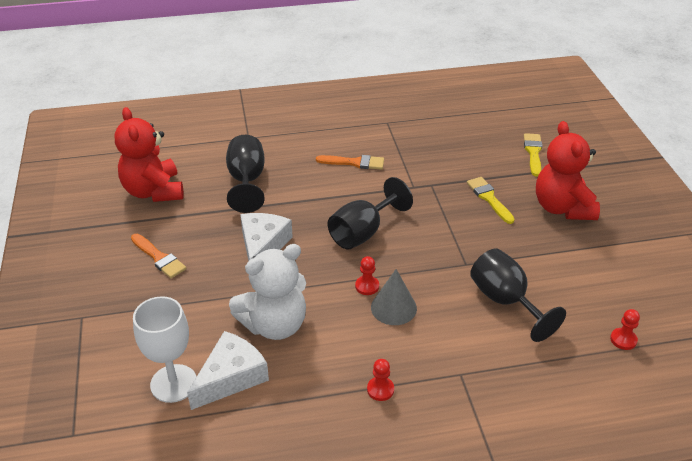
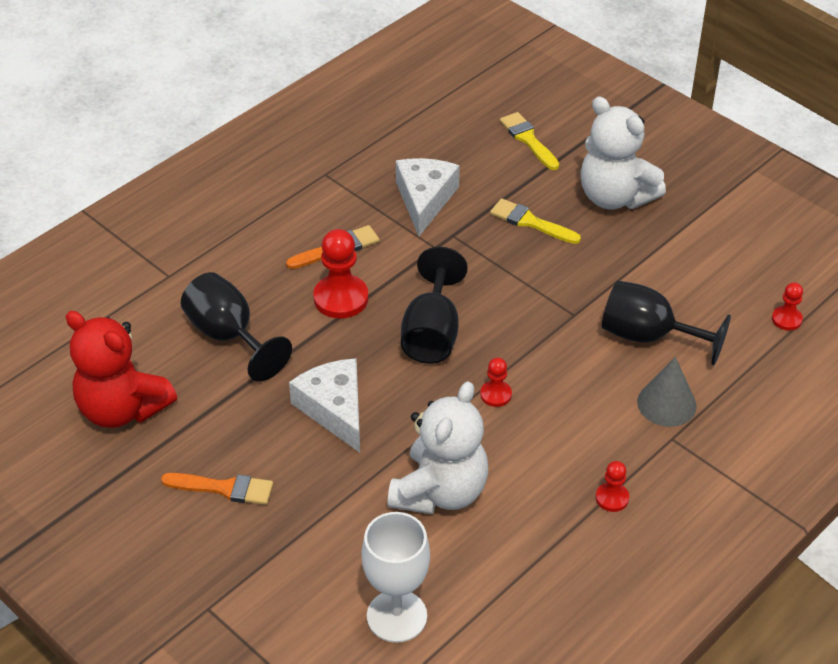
camera: 35 degrees left, 5 degrees up
white cheese [187,331,269,410] -> white cheese moved to [396,158,460,236]
grey cone [371,269,417,325] -> grey cone moved to [637,357,697,427]
red teddy bear [536,121,600,220] -> white teddy bear [580,97,666,209]
none -> red pawn [313,229,368,319]

